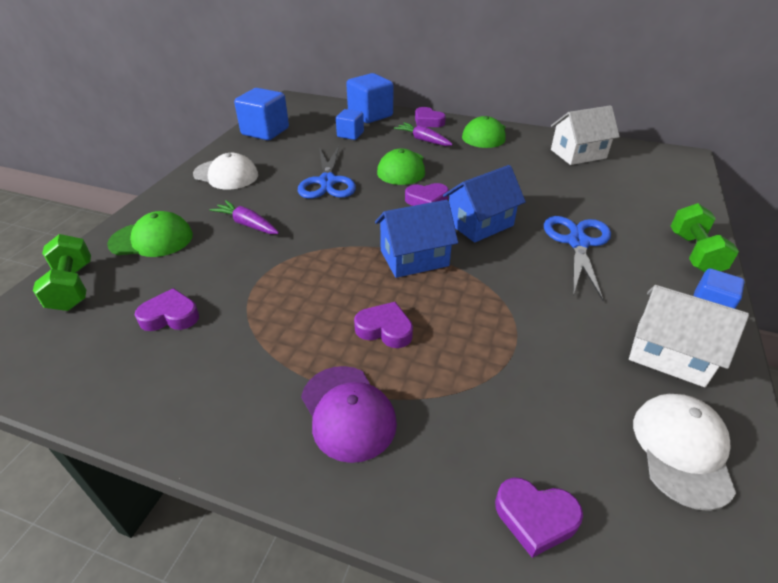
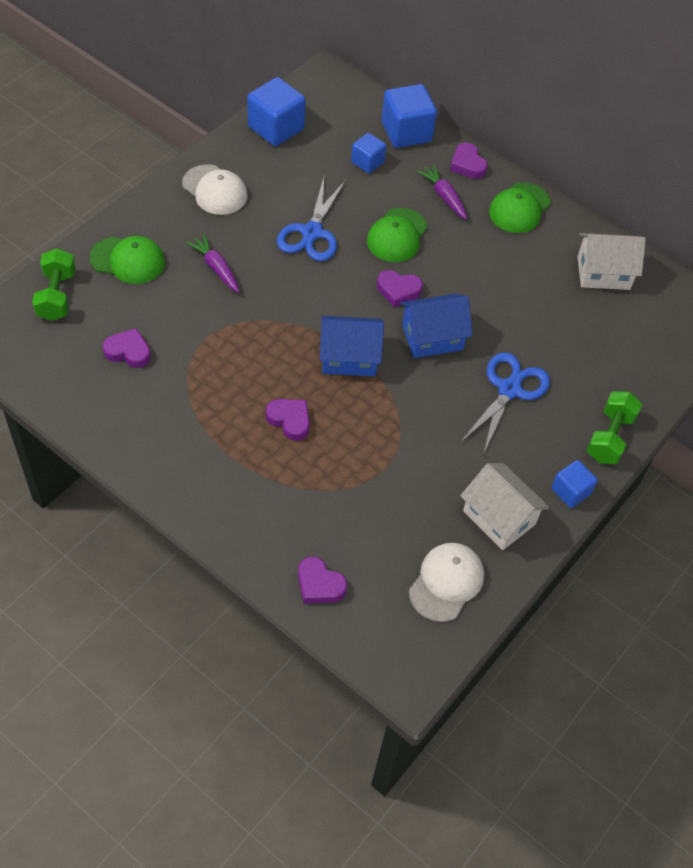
camera: 15 degrees right, 15 degrees up
purple cap [301,366,397,463] -> none

